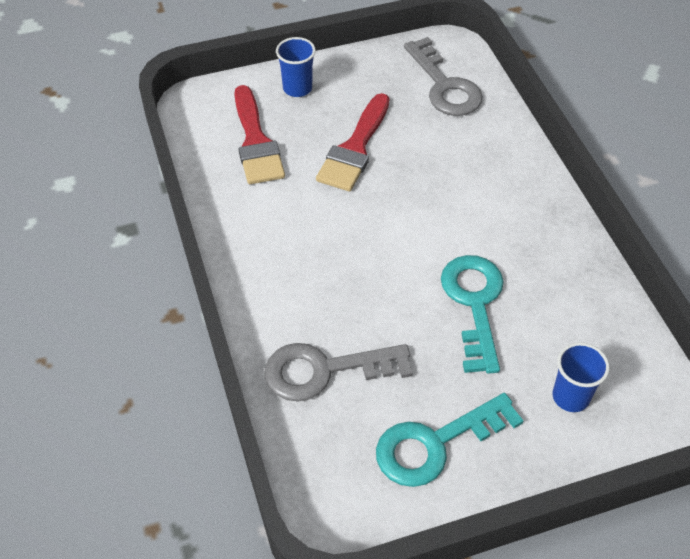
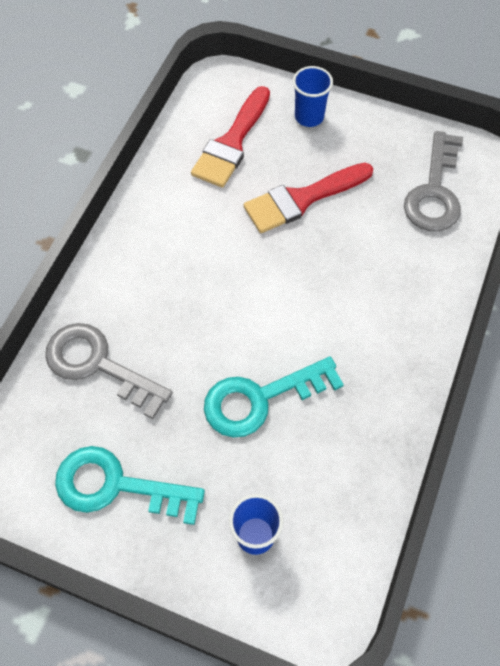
camera: 40 degrees right, 10 degrees up
turquoise key [441,255,504,374] -> turquoise key turned 150 degrees counterclockwise [204,357,344,438]

